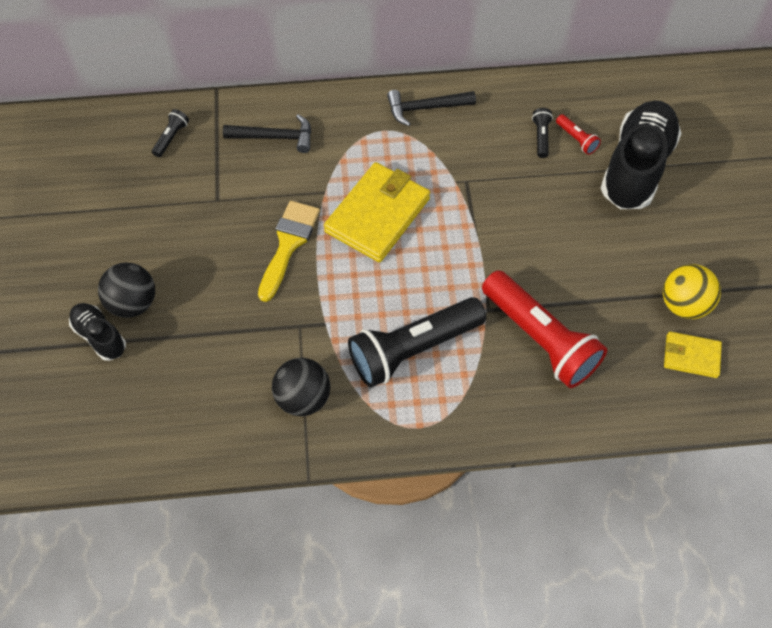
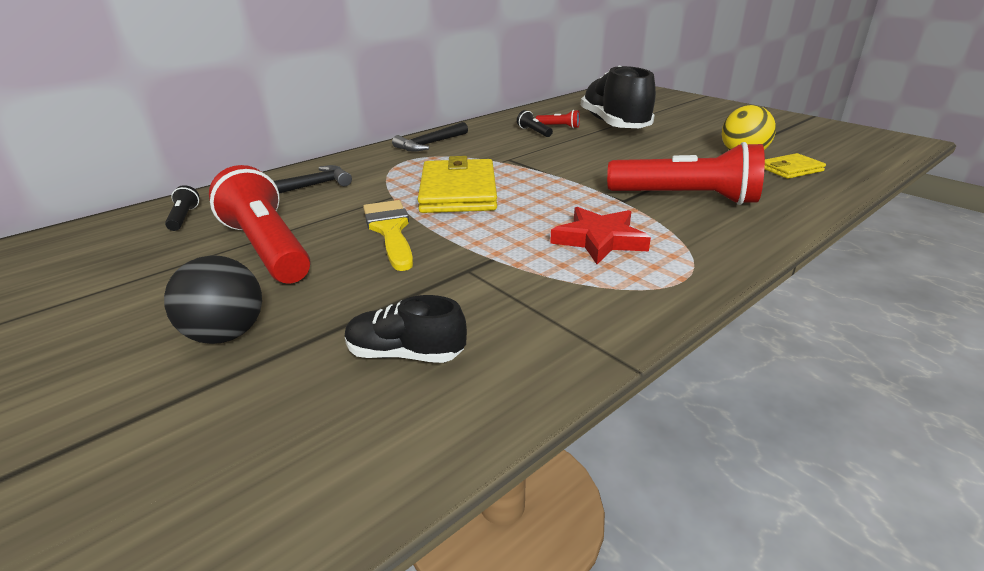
camera: 35 degrees left, 30 degrees down
black shoe [69,303,126,361] -> black shoe moved to [345,295,467,363]
black ball [272,358,330,416] -> none
black flashlight [348,297,486,388] -> red star [550,207,651,264]
none -> red flashlight [209,165,311,284]

